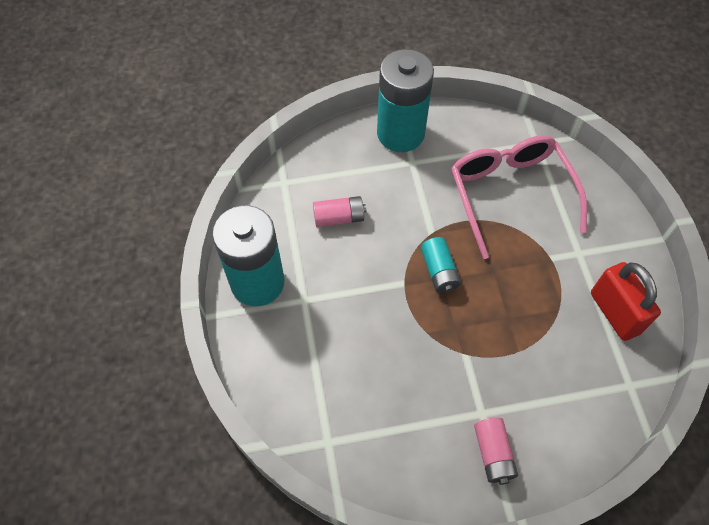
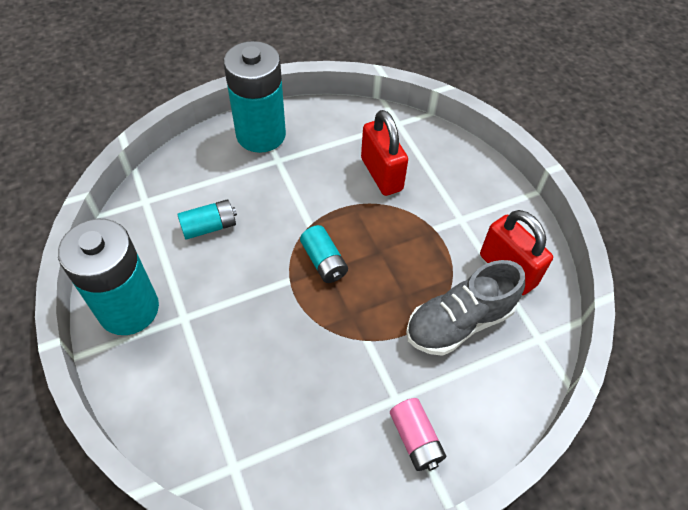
camera: 15 degrees left, 5 degrees down
pink battery [313,196,367,227] -> turquoise battery [177,199,237,240]
pink glasses [451,135,587,259] -> red padlock [361,110,408,196]
none -> grey shoe [406,260,525,356]

